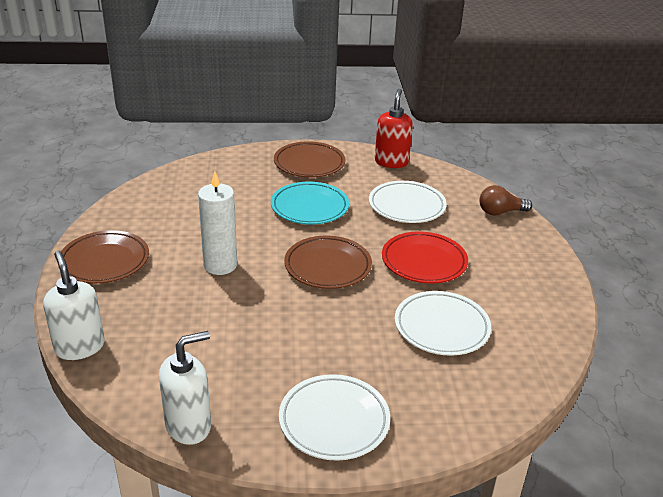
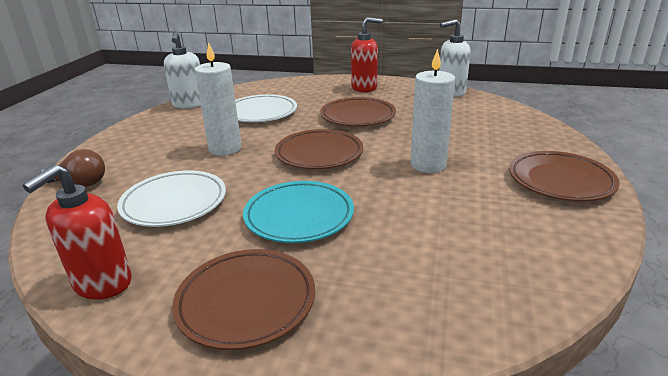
camera: 160 degrees left, 5 degrees down
white soap dispenser [43,251,105,360] -> white soap dispenser moved to [164,31,201,109]
white plate [279,374,390,460] -> red soap dispenser [351,17,382,92]
red plate [382,231,468,284] -> white candle [195,42,242,156]
none -> brown plate [320,97,396,126]

